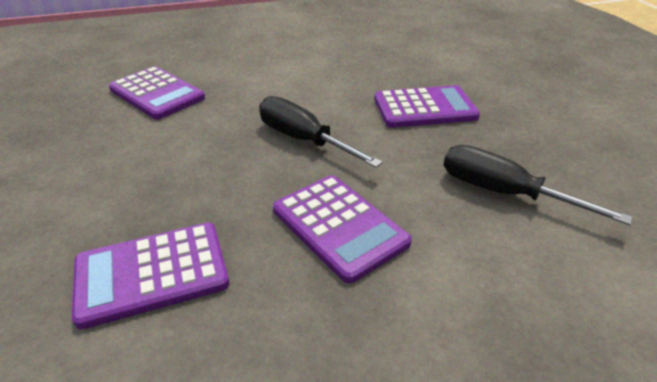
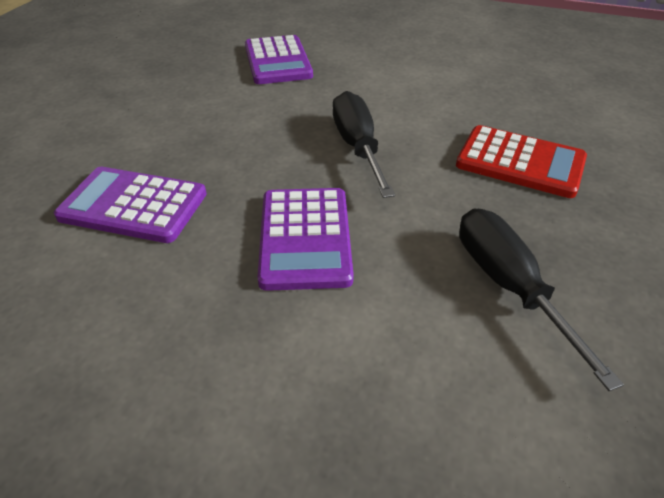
camera: 35 degrees right, 5 degrees up
purple calculator [374,85,480,128] -> red calculator [456,125,587,198]

